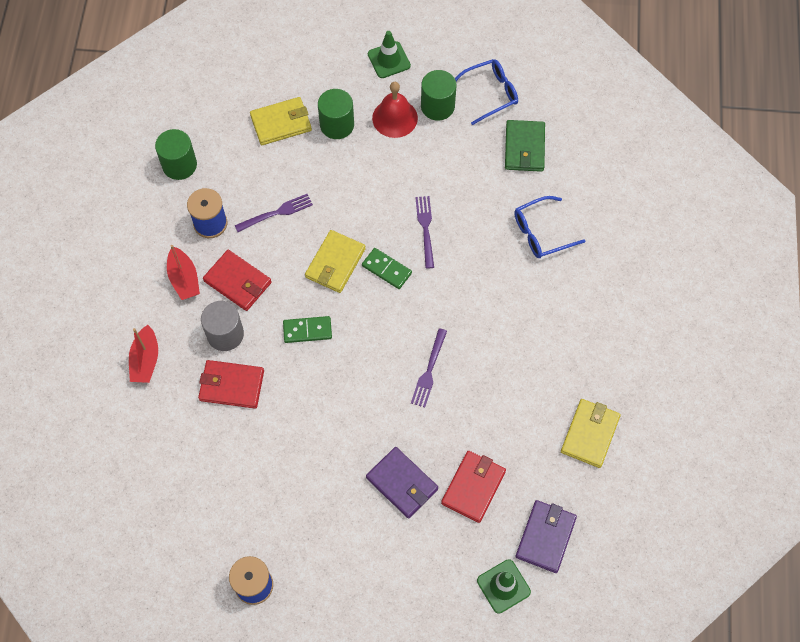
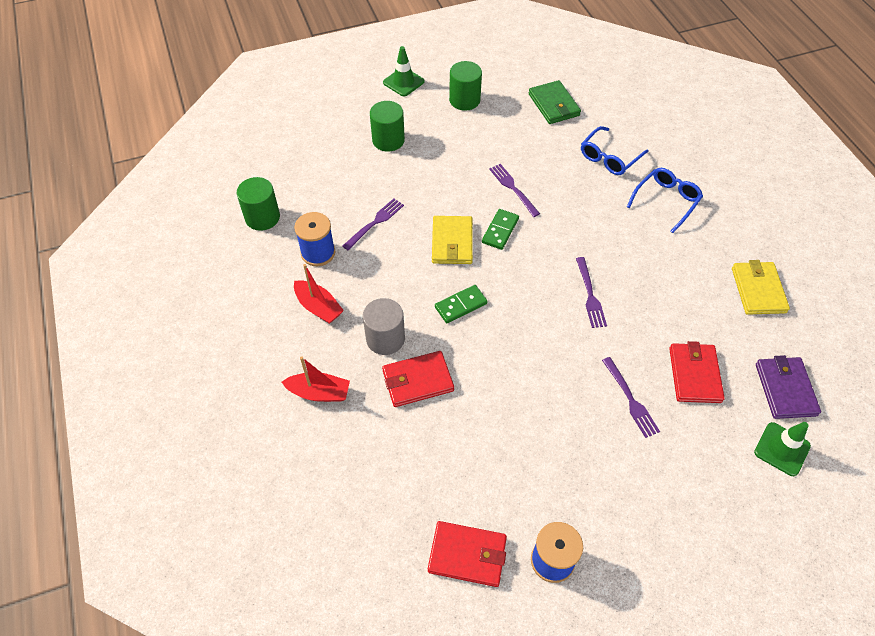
camera: 25 degrees left, 10 degrees down
red boat [129,325,158,383] -> red boat turned 60 degrees counterclockwise [282,356,350,402]
red wallet [203,250,272,311] -> red wallet moved to [428,521,507,587]
yellow wallet [250,97,312,145] -> none
green domino [362,248,412,289] -> green domino turned 75 degrees counterclockwise [482,209,519,250]
purple wallet [366,447,438,518] -> purple fork [602,357,660,438]
red bell [372,82,418,138] -> none
blue glasses [455,59,518,125] -> blue glasses moved to [627,168,703,233]

